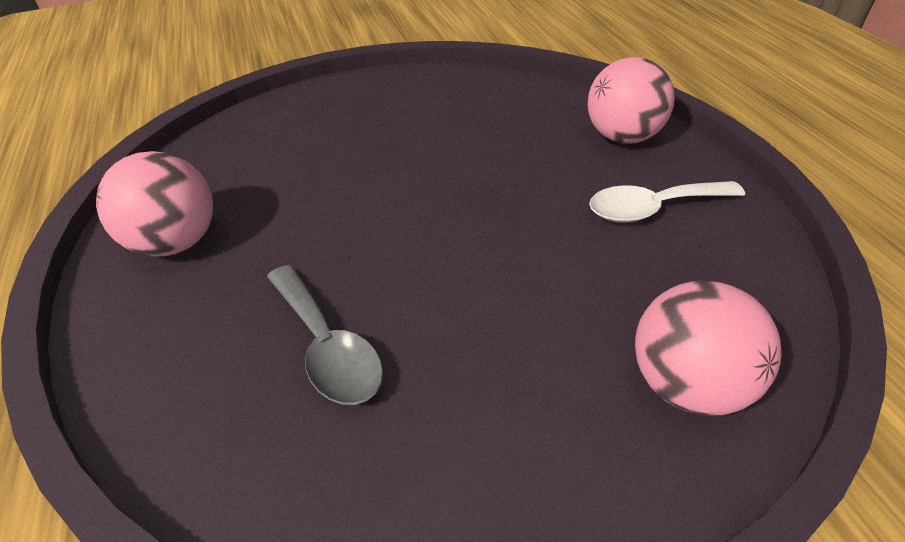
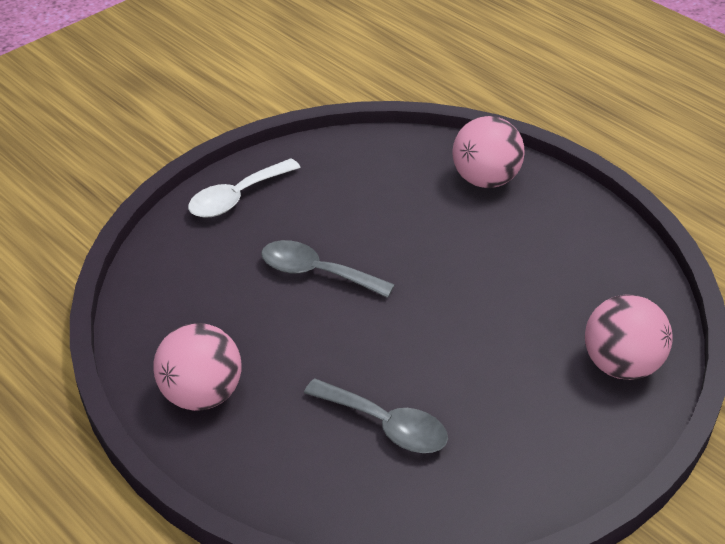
camera: 25 degrees left, 0 degrees up
white spoon [589,181,745,223] -> white spoon moved to [188,158,301,218]
none -> grey spoon [261,240,395,298]

